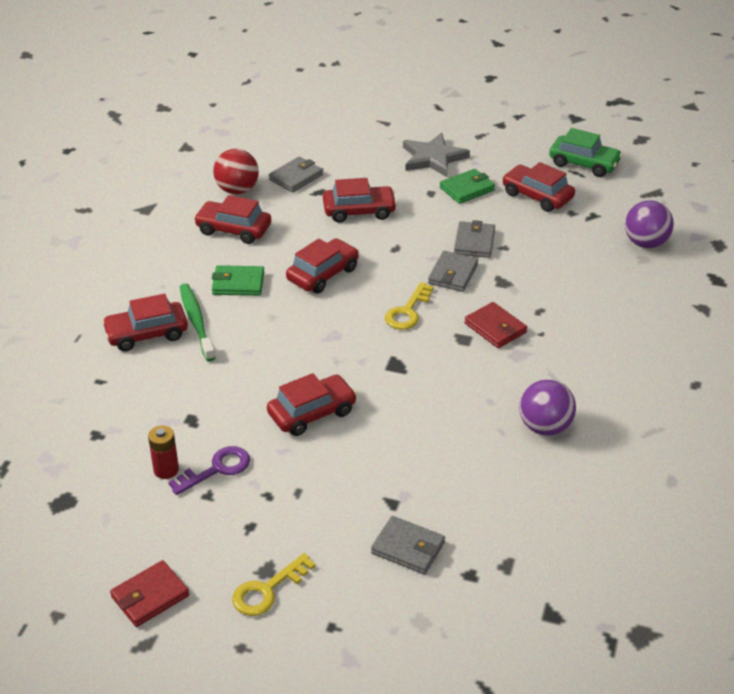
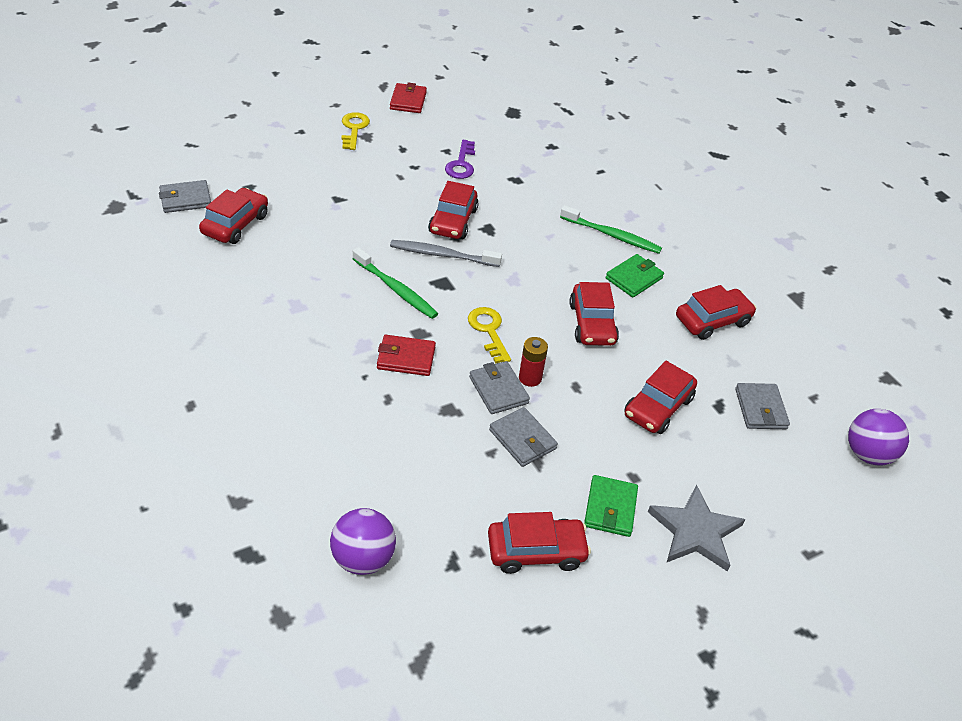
camera: 130 degrees right, 5 degrees up
red car [102,294,188,351] -> red car moved to [199,188,268,244]
red battery [148,425,179,479] -> red battery moved to [519,337,548,387]
red ball [213,149,259,194] -> none
grey wallet [371,516,445,575] -> grey wallet moved to [159,180,211,213]
purple ball [519,379,576,436] -> purple ball moved to [848,409,909,466]
green car [549,128,623,177] -> none
none -> green toothbrush [353,247,438,319]
none -> grey toothbrush [390,240,502,267]

